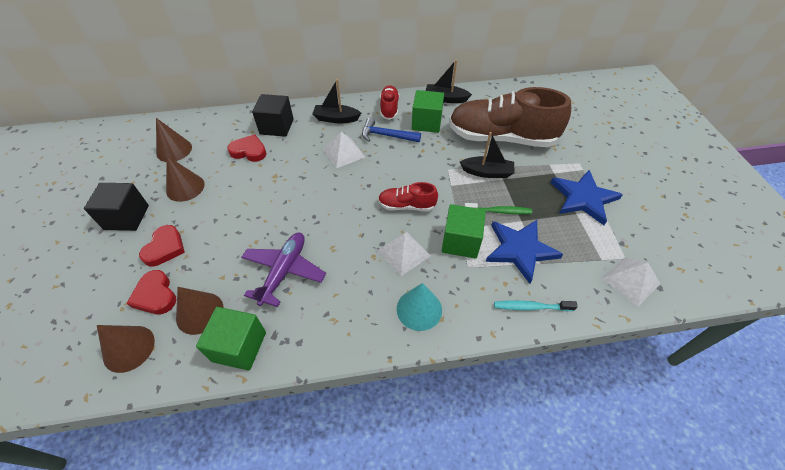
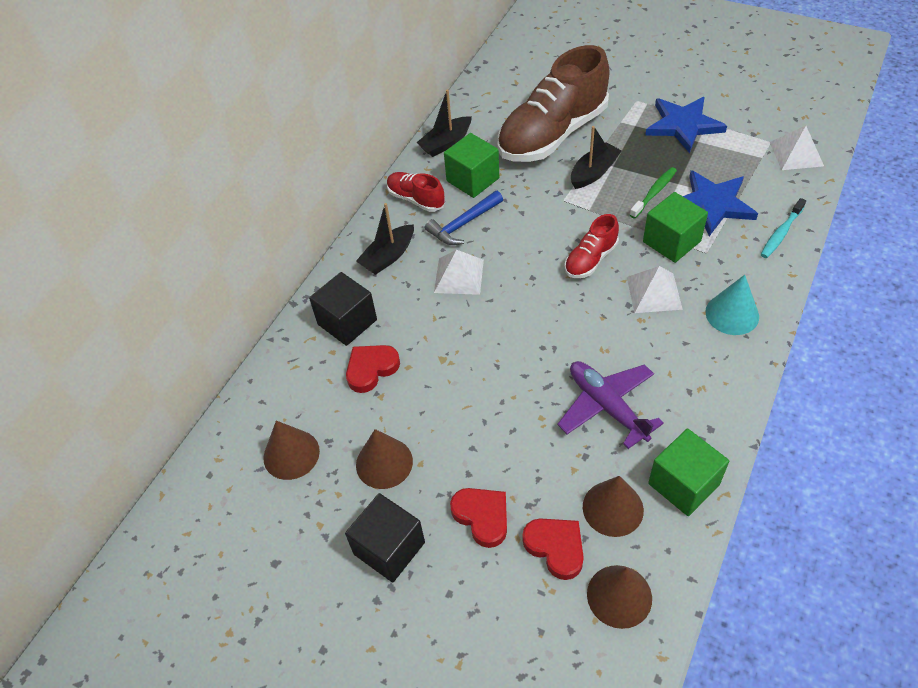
camera: 50 degrees left, 0 degrees up
red heart [127,270,176,314] -> red heart turned 135 degrees counterclockwise [522,518,584,580]

